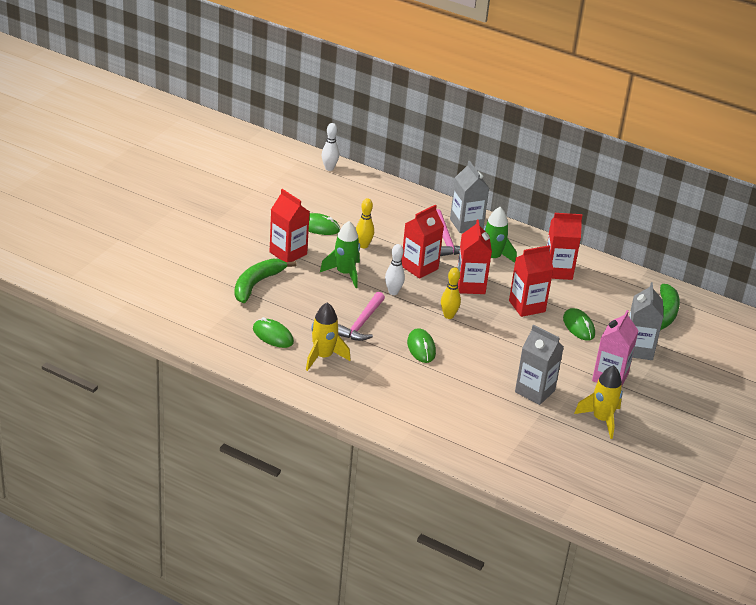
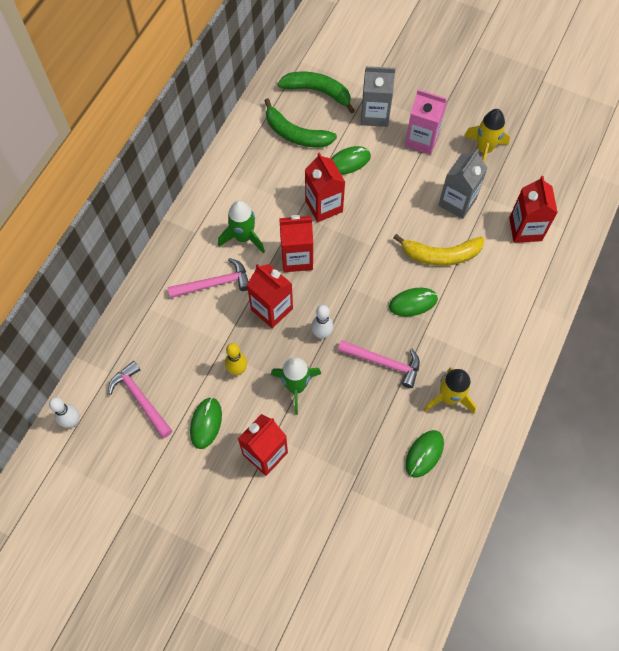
camera: 90 degrees left, 30 degrees up
green banana [234,259,297,303] -> green banana moved to [264,98,337,147]
yellow bowling pin [441,267,461,319] -> none
grey carton [450,161,489,233] -> none
red carton [547,213,582,280] -> red carton moved to [509,176,558,243]
none -> pink hammer [108,361,172,438]
none -> yellow banana [393,234,484,266]

